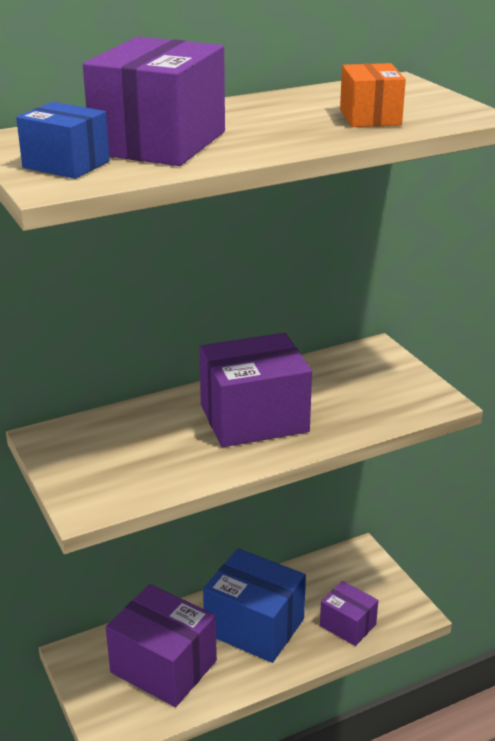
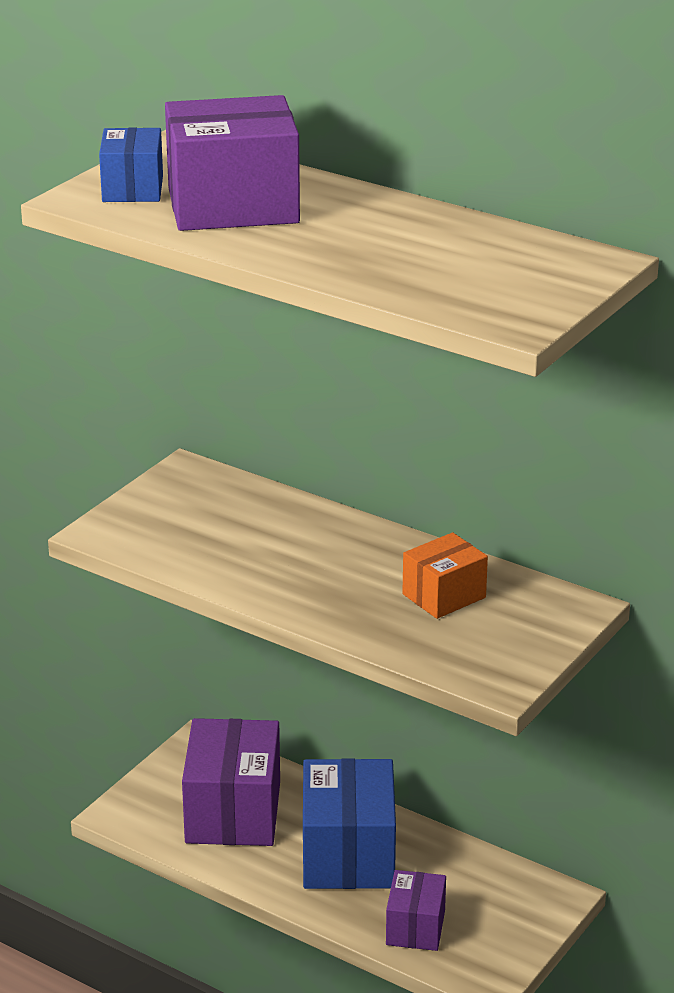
camera: 60 degrees right, 0 degrees up
purple box [199,333,312,447] -> none
orange box [340,63,406,127] -> orange box moved to [402,532,488,619]

